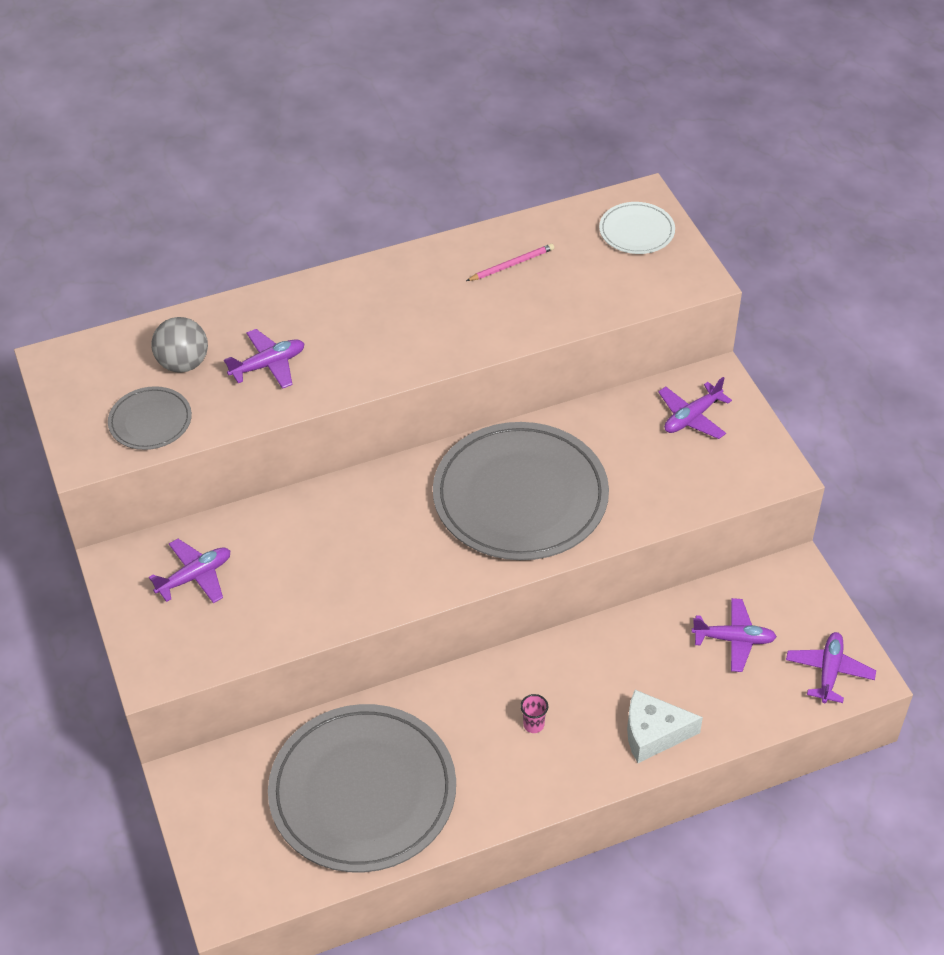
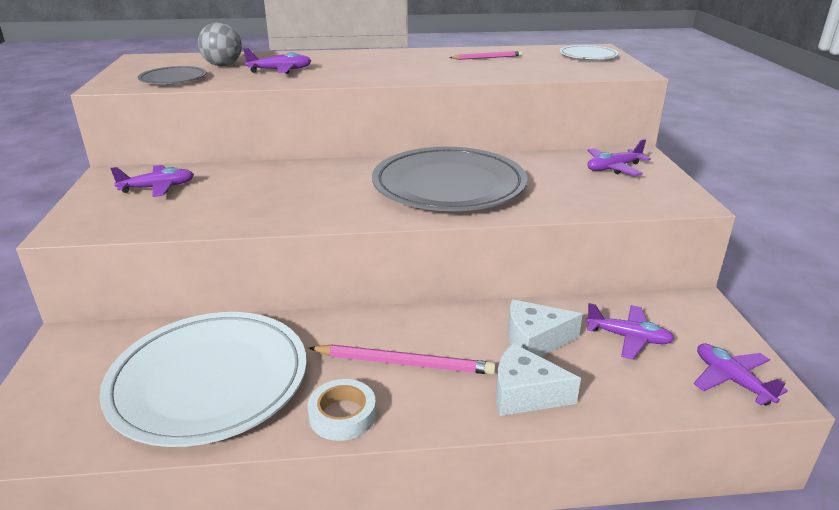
camera: 15 degrees right, 20 degrees down
grey plate [268,704,456,873] -> white plate [99,312,307,447]
pink cup [520,694,548,733] -> pink pencil [309,345,496,375]
purple plane [786,632,876,703] -> purple plane turned 60 degrees counterclockwise [694,343,788,405]
none -> white tape [308,379,376,441]
none -> white cheese [508,299,583,357]

